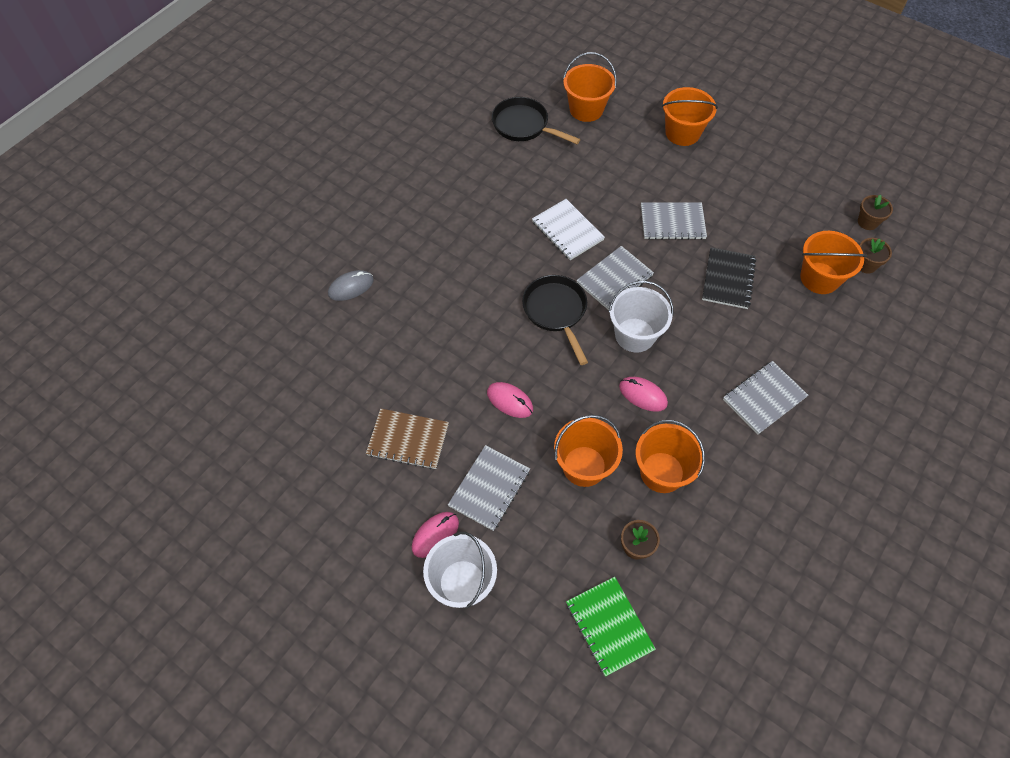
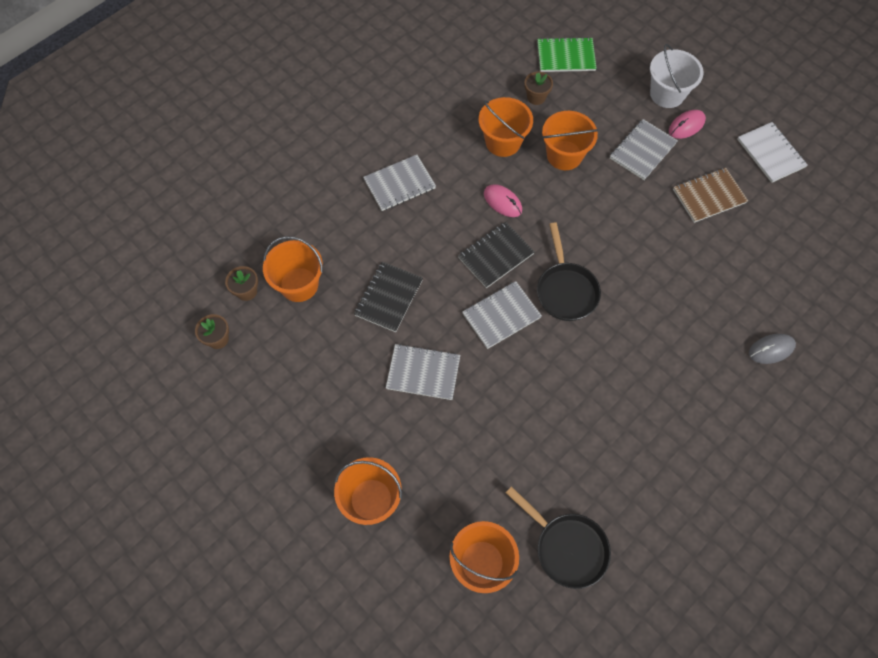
camera: 170 degrees left, 5 degrees up
brown notebook [366,409,449,470] -> brown notebook turned 45 degrees counterclockwise [673,168,748,223]
pink mouse [487,382,533,418] -> none
white notebook [532,199,605,260] -> white notebook moved to [737,122,808,183]
green notebook [566,577,656,677] -> green notebook turned 75 degrees counterclockwise [537,37,597,72]
white bucket [608,280,673,353] -> black notebook [458,222,535,288]

